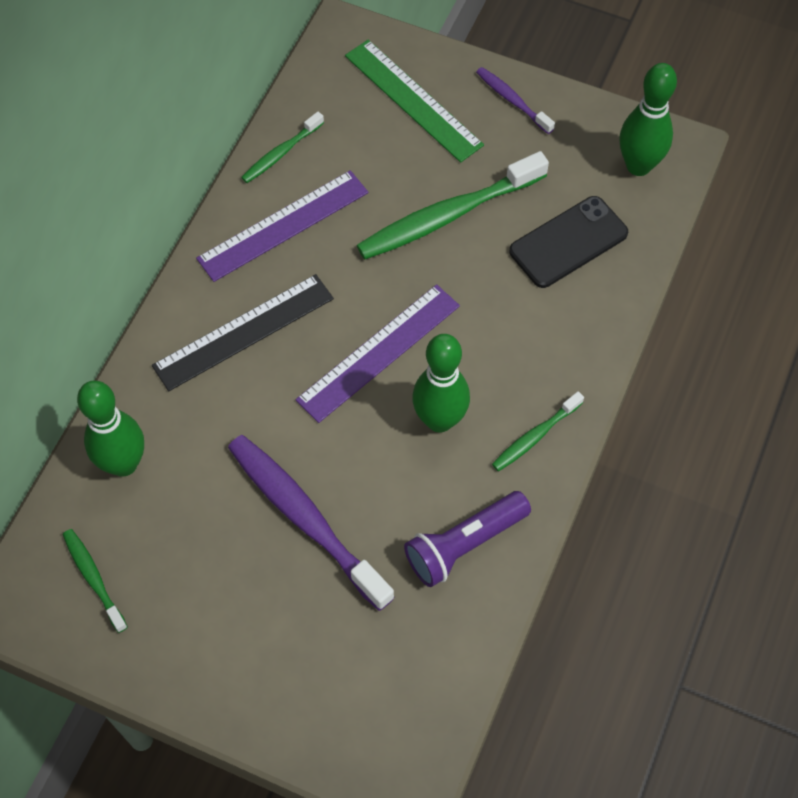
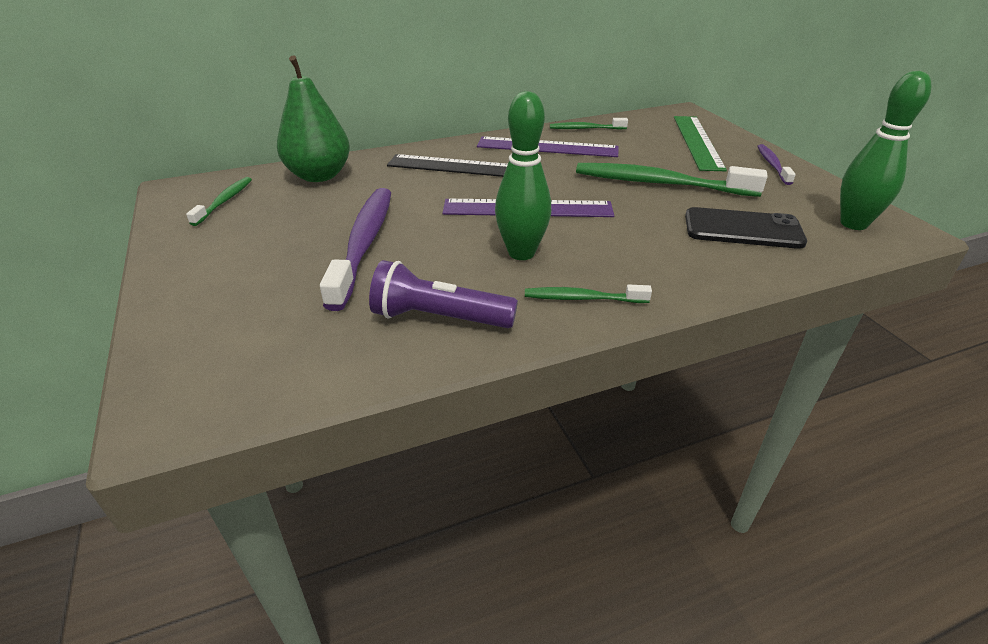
camera: 45 degrees right, 25 degrees down
green bowling pin [77,380,144,477] -> green pear [277,55,350,182]

